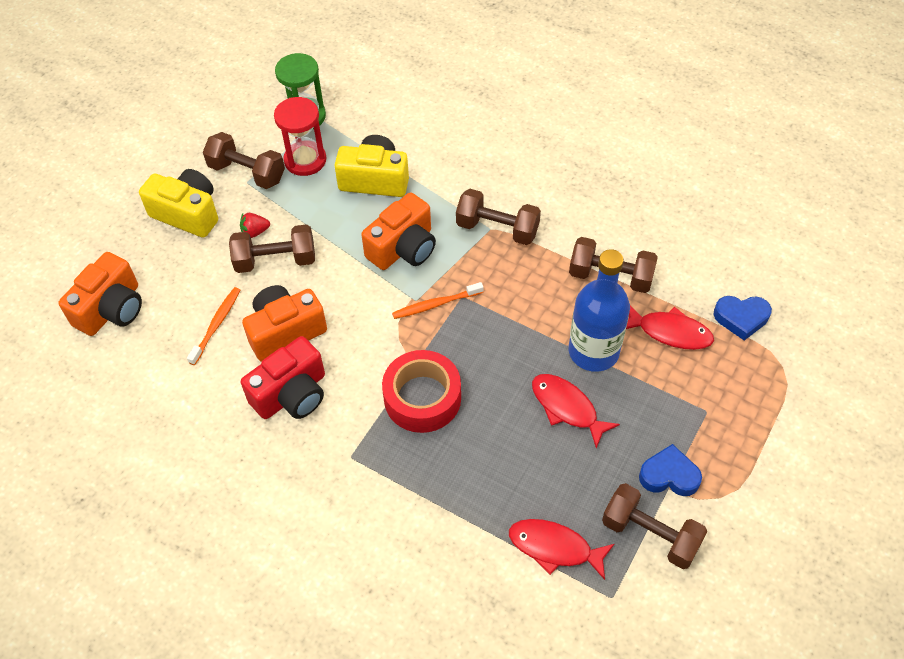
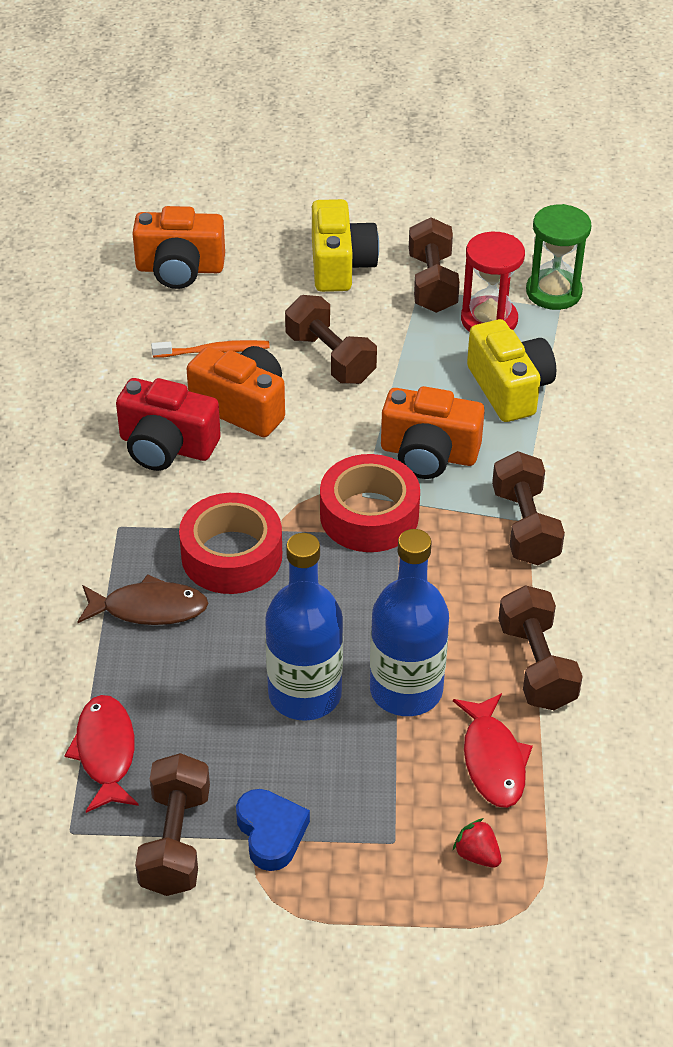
camera: 60 degrees right, 10 degrees down
red strawberry [240,213,270,238] -> red strawberry moved to [453,818,501,868]
orange toothbrush [392,282,484,319] -> red tape [320,454,420,552]
red fish [532,374,620,448] -> blue bottle [265,533,343,721]
blue heart [713,296,772,340] -> none
none -> brown fish [77,574,209,625]

